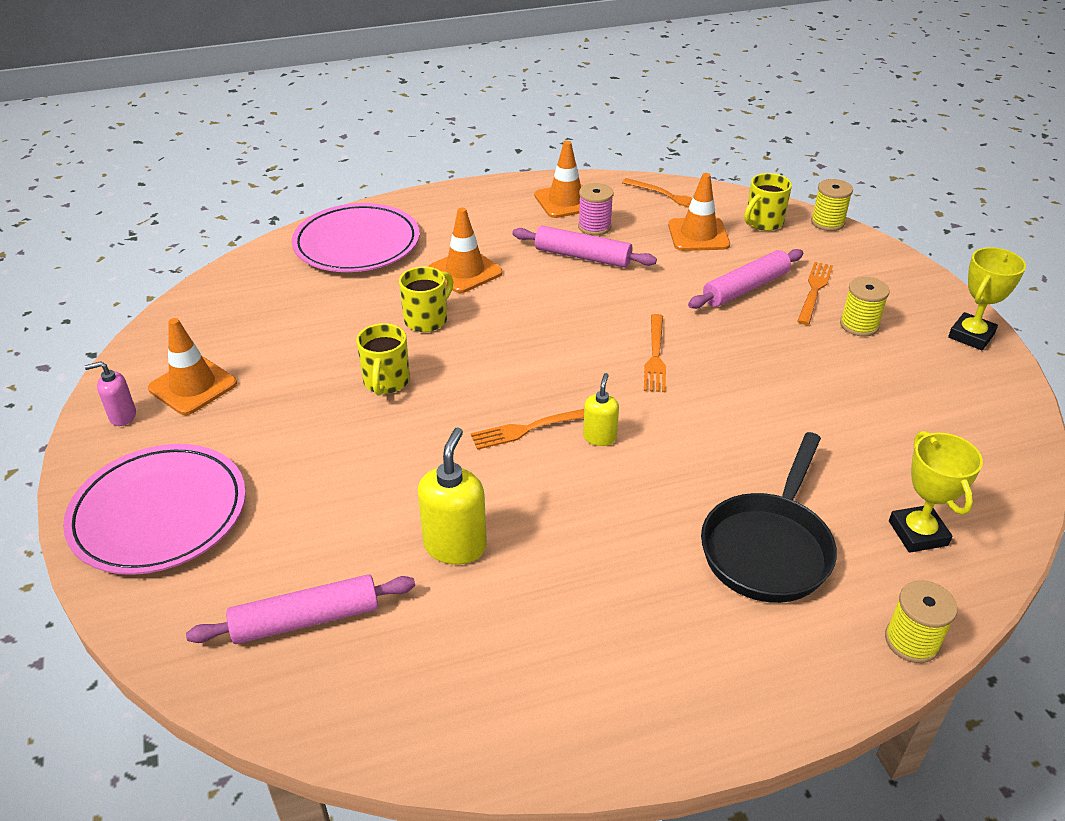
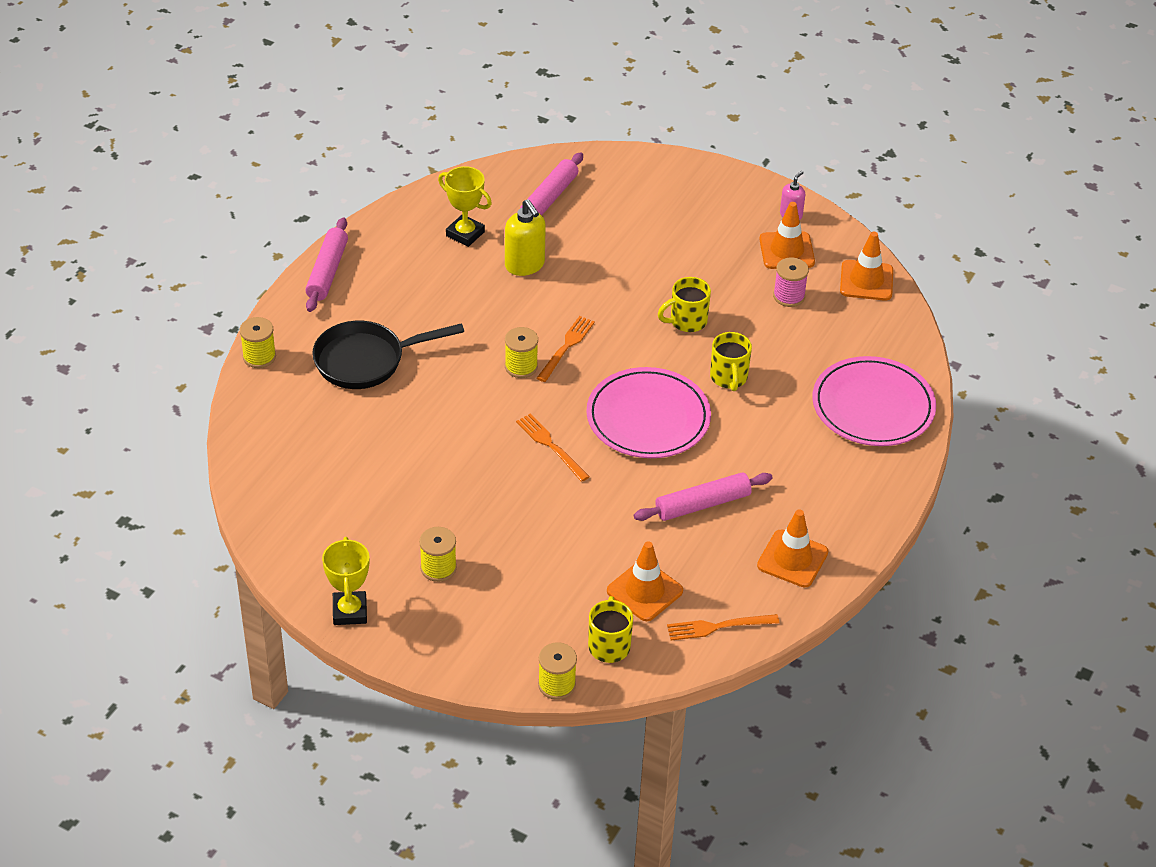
camera: 135 degrees right, 5 degrees up
pink plate [63,444,246,575] -> pink plate moved to [586,367,711,458]
yellow mug [356,323,410,396] -> yellow mug turned 75 degrees counterclockwise [658,277,711,332]
orange traffic cone [428,207,502,293] -> orange traffic cone moved to [840,232,893,301]
pink spool [578,183,614,236] -> pink spool moved to [773,257,809,307]
yellow soap dispenser [583,373,619,446] -> yellow spool [505,327,538,378]
pink rolling pin [688,249,803,309] -> pink rolling pin moved to [305,217,348,312]
black pan [701,432,837,603] -> black pan turned 90 degrees counterclockwise [312,321,464,389]
orange fork [797,262,833,325] -> none
yellow trophy [889,431,983,553] -> yellow trophy moved to [438,166,492,247]

